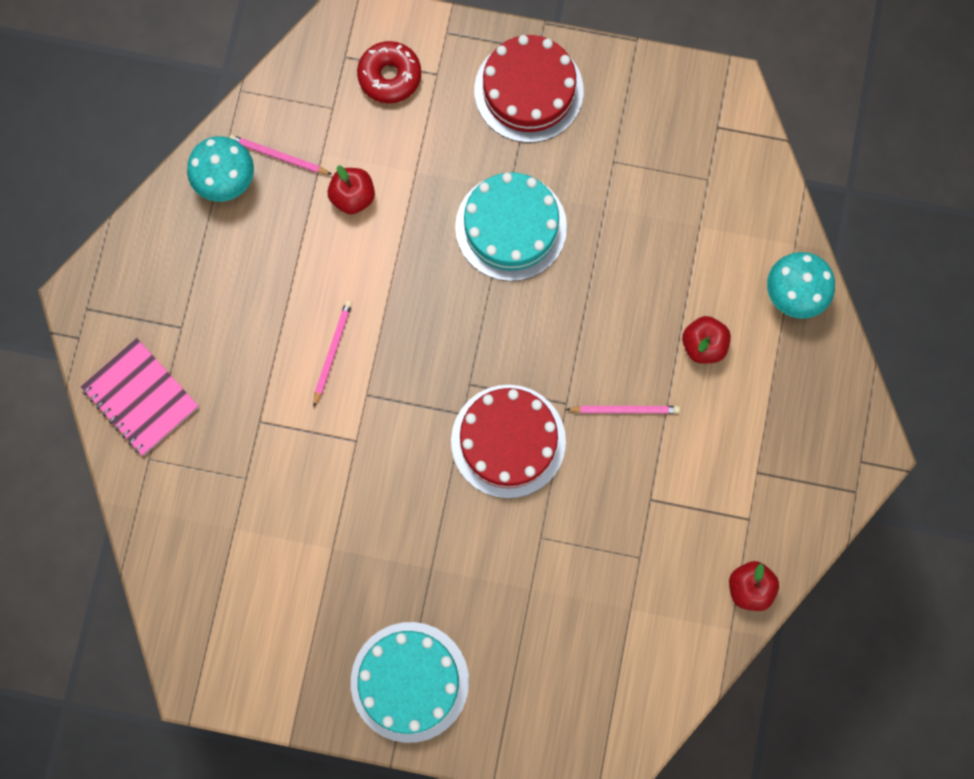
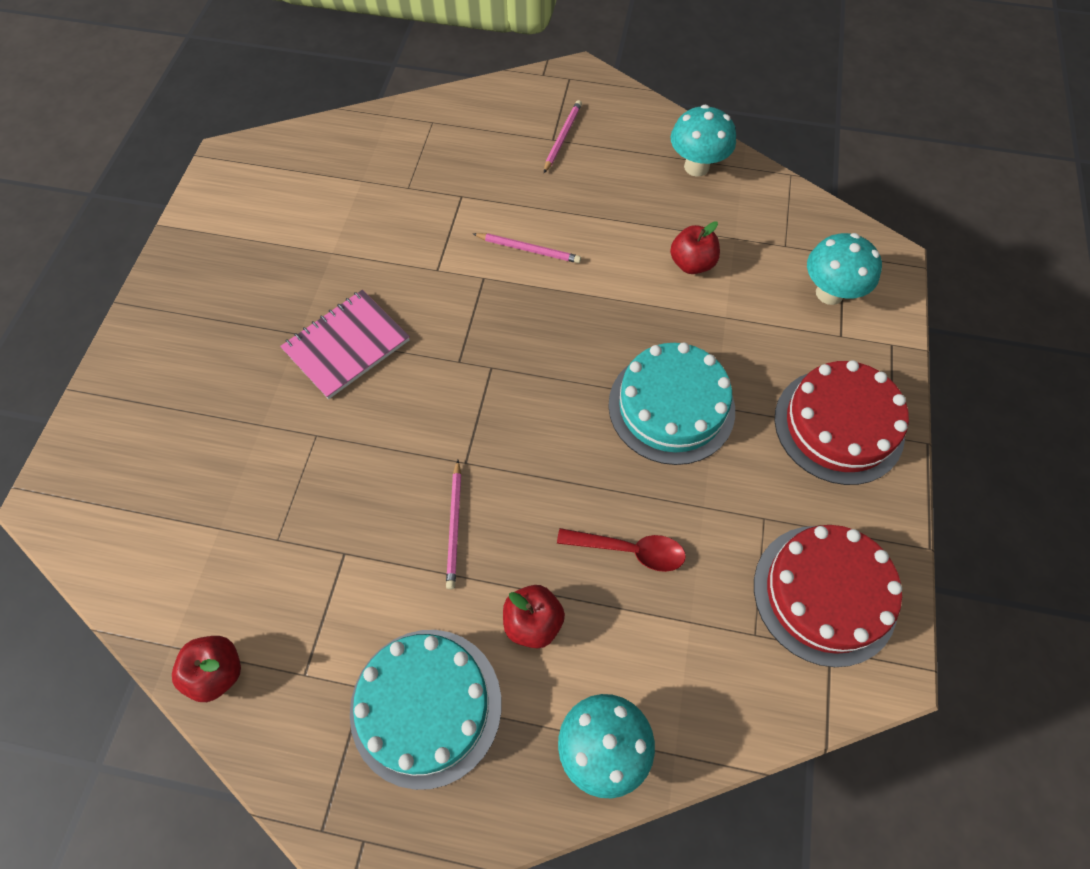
camera: 90 degrees right, 15 degrees down
pink notebook [81,338,199,456] -> pink notebook moved to [280,290,410,399]
pink pencil [229,135,332,175] -> pink pencil moved to [544,100,582,173]
turquoise cake [351,622,469,743] -> turquoise cake moved to [350,630,501,790]
red donut [357,41,421,103] -> turquoise mushroom [807,233,882,305]
red cake [451,385,566,498] -> red cake moved to [754,525,902,667]
none -> red spoon [557,528,686,572]

